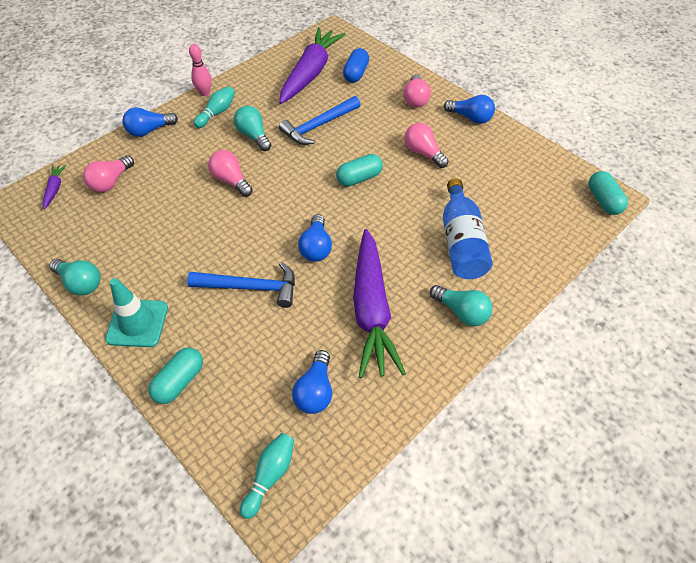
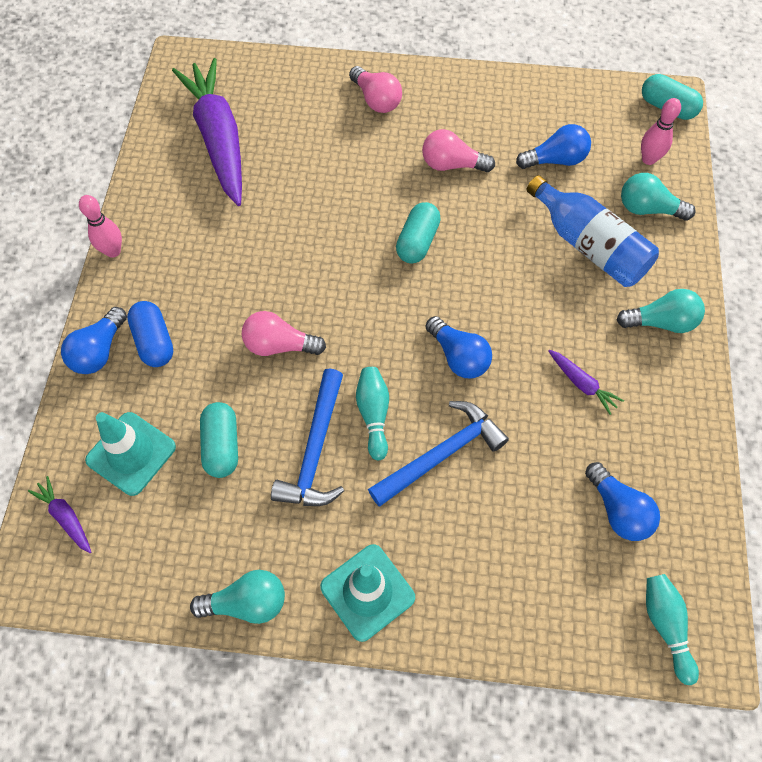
camera: 40 degrees left, 10 degrees up
pink light bulb [83,155,134,192] -> turquoise traffic cone [85,412,176,496]
turquoise capsule [148,348,203,404] -> turquoise capsule moved to [200,402,238,478]
turquoise bowling pin [194,86,235,128] -> turquoise bowling pin moved to [356,367,389,460]
turquoise light bulb [234,106,271,151] -> turquoise light bulb moved to [621,173,696,220]
blue hammer [279,96,361,145] -> blue hammer moved to [271,368,344,506]
blue capsule [343,48,369,83] -> blue capsule moved to [127,301,174,367]
purple carrot [353,229,406,378] -> purple carrot [548,350,624,415], size x0.40
blue light bulb [444,95,495,124] -> blue light bulb moved to [516,124,591,169]
none -> pink bowling pin [641,98,681,165]

